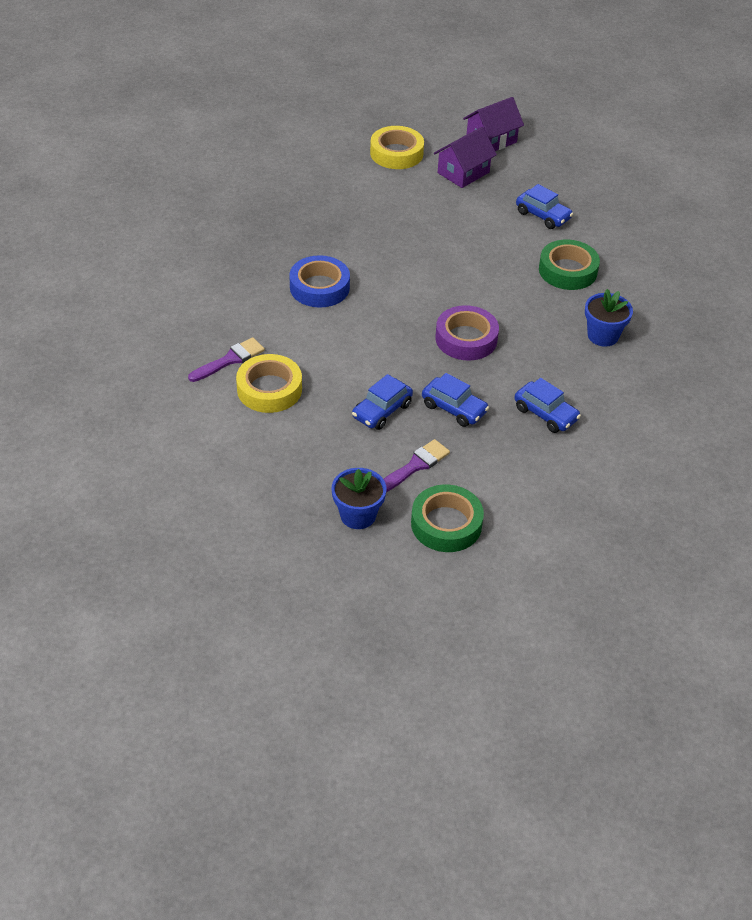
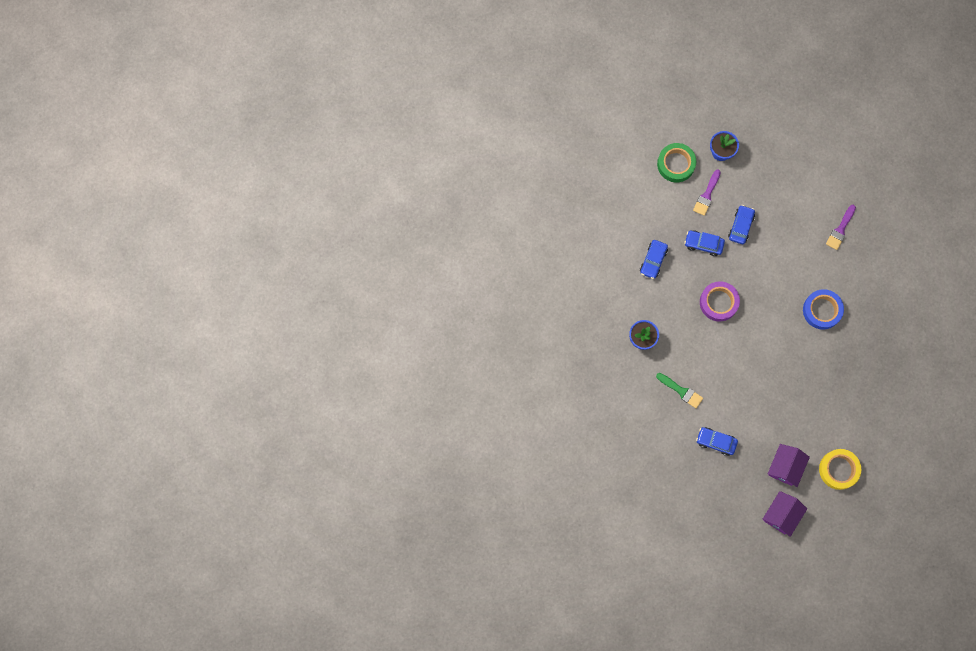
camera: 160 degrees right, 30 degrees up
yellow tape [236,354,302,413] -> none
blue car [514,378,581,433] -> blue car turned 90 degrees counterclockwise [640,240,668,279]
green tape [539,239,600,290] -> green brush [656,373,703,408]

